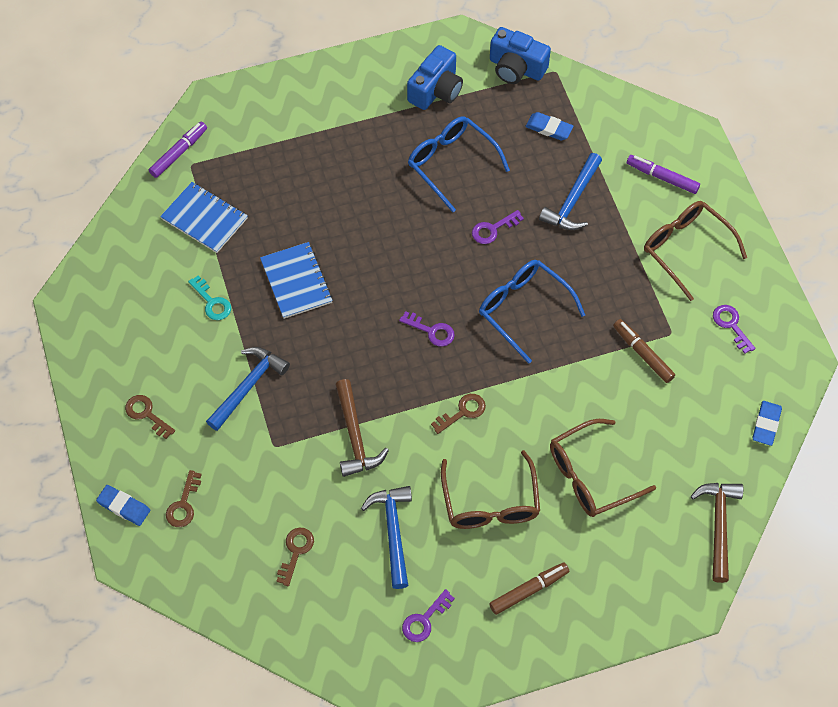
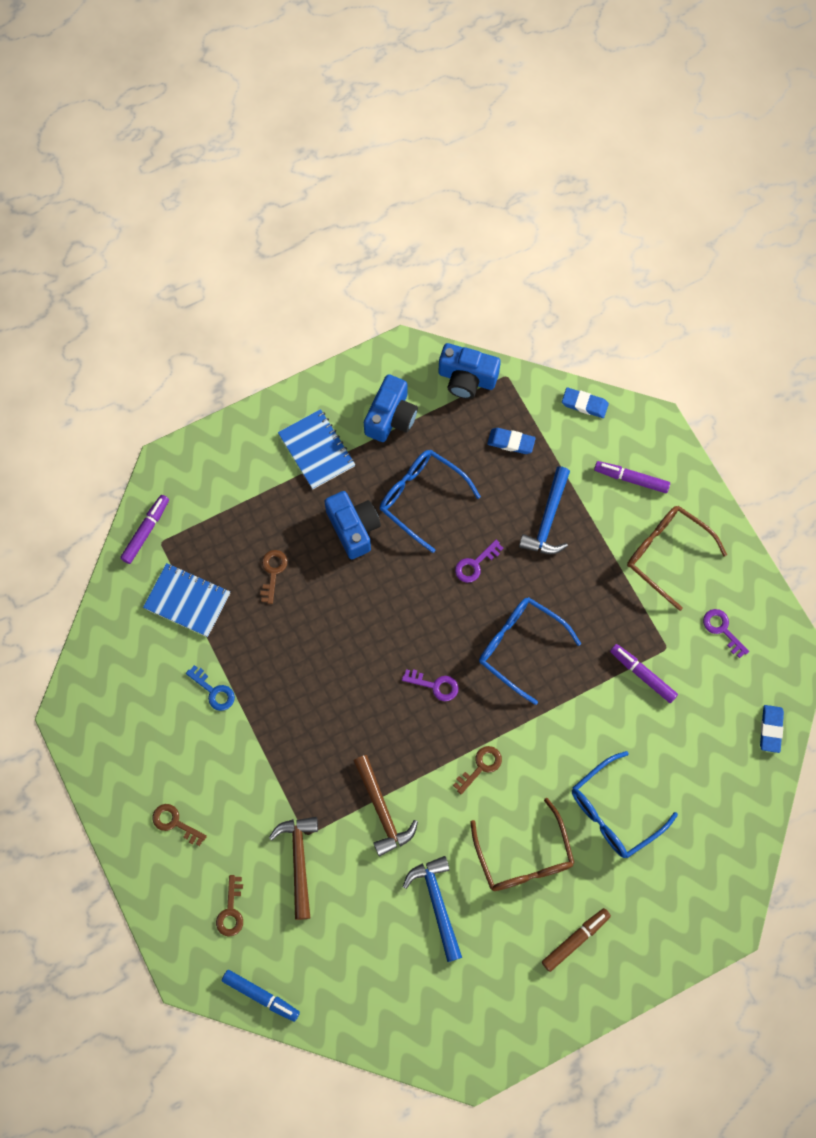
camera: 10 degrees left, 10 degrees up
blue eraser [96,485,150,526] -> blue eraser moved to [562,388,609,418]
turquoise key [188,275,231,320] -> blue key [186,665,235,711]
blue hammer [206,347,290,431] -> none
blue notebook [260,242,333,319] -> blue notebook moved to [278,409,355,489]
brown key [277,528,314,586] -> brown key moved to [260,550,288,604]
purple key [402,589,455,642] -> none
brown glasses [550,419,656,517] -> blue glasses [572,751,678,858]
brown marker [613,319,675,383] -> purple marker [610,644,678,703]
brown hammer [691,483,743,583] -> brown hammer moved to [269,817,318,920]
none -> blue marker [222,970,300,1022]
none -> blue camera [324,491,381,559]

